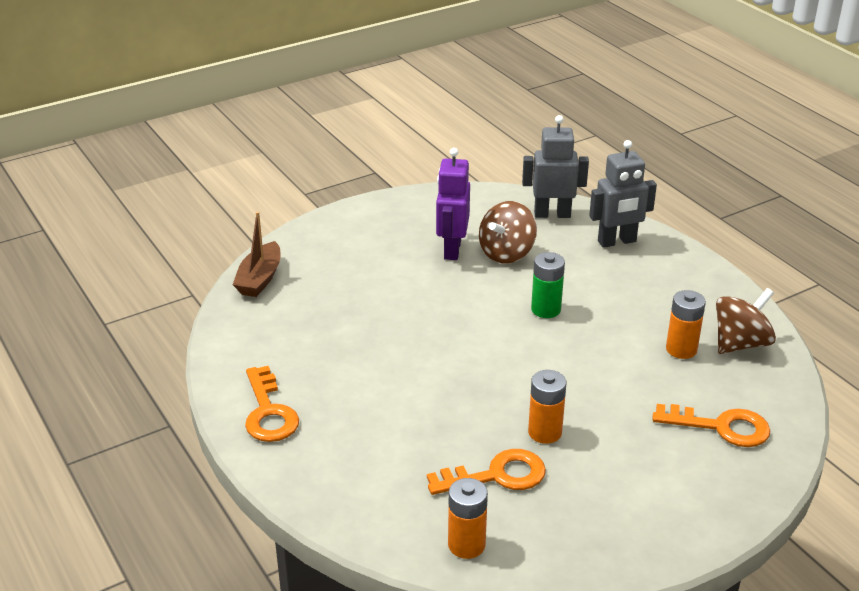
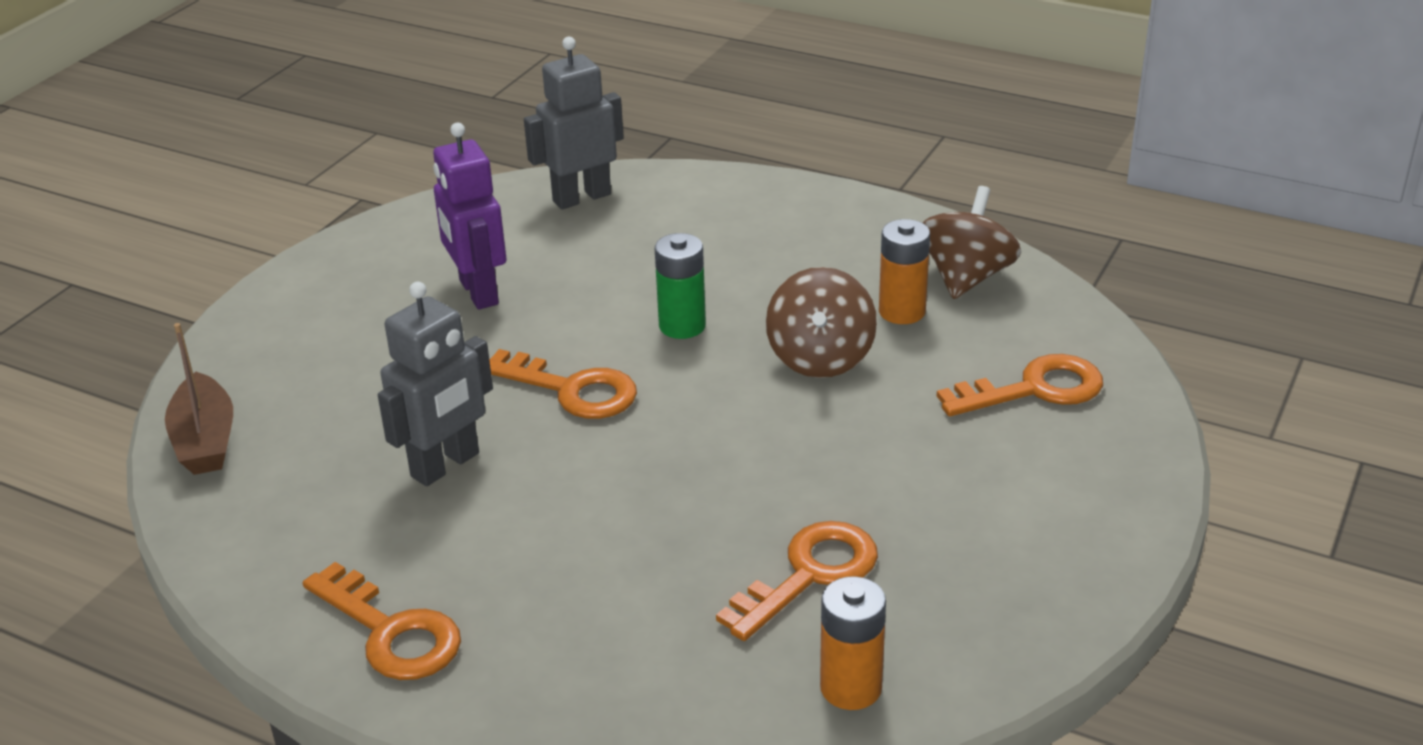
camera: 30 degrees left, 0 degrees up
brown spinning top [479,201,537,263] -> brown spinning top moved to [766,267,877,378]
orange battery [528,370,566,444] -> none
grey robot [589,140,657,248] -> grey robot moved to [378,282,493,486]
none -> orange key [489,349,637,419]

